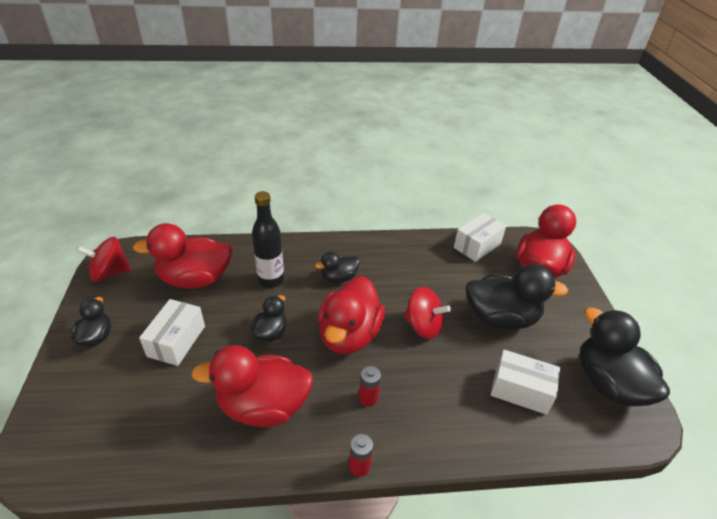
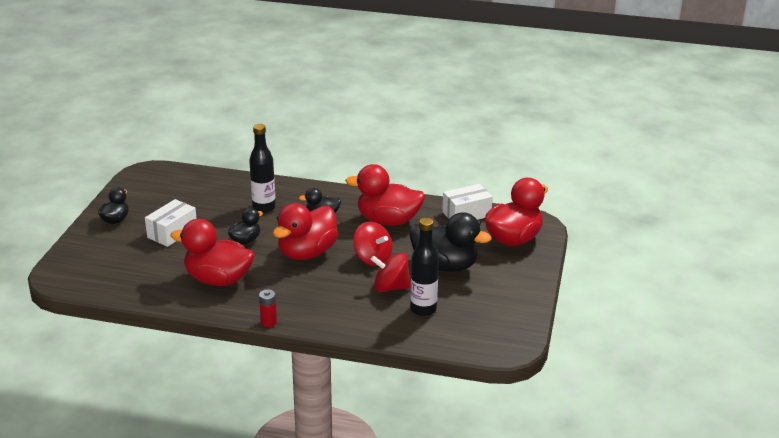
camera: 20 degrees right, 10 degrees down
red spinning top [77,237,131,282] -> red spinning top moved to [370,253,411,292]
red duck [133,223,232,289] -> red duck moved to [345,164,425,226]
red battery [359,366,381,406] -> none
white box [490,350,560,415] -> black bottle [410,218,439,316]
black duck [579,308,670,406] -> none

